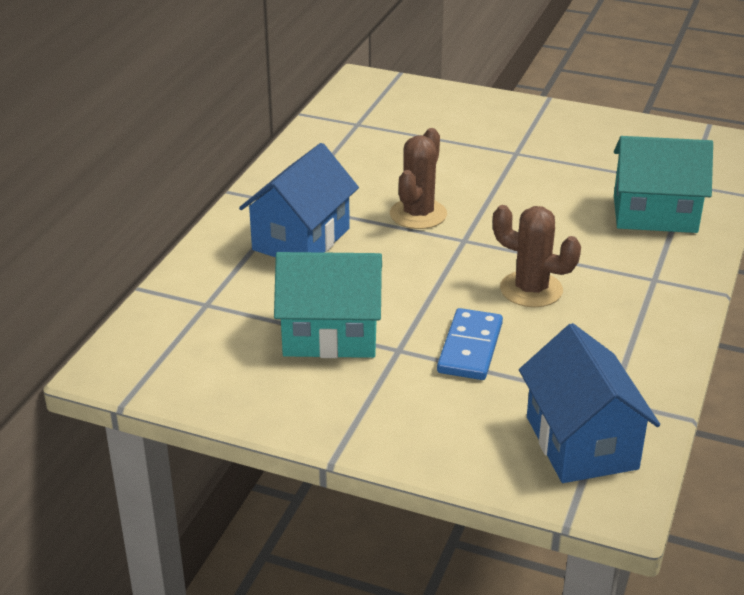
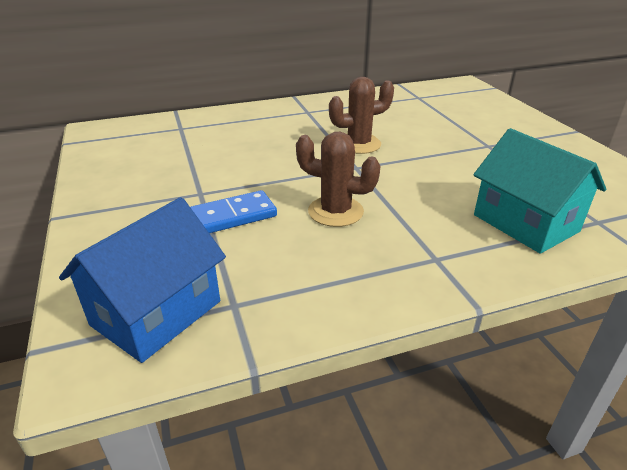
camera: 50 degrees right, 0 degrees up
blue house [239,143,359,257] -> none
turquoise house [274,252,382,358] -> none
brown cactus [493,205,581,307] -> brown cactus turned 60 degrees counterclockwise [296,132,380,227]

